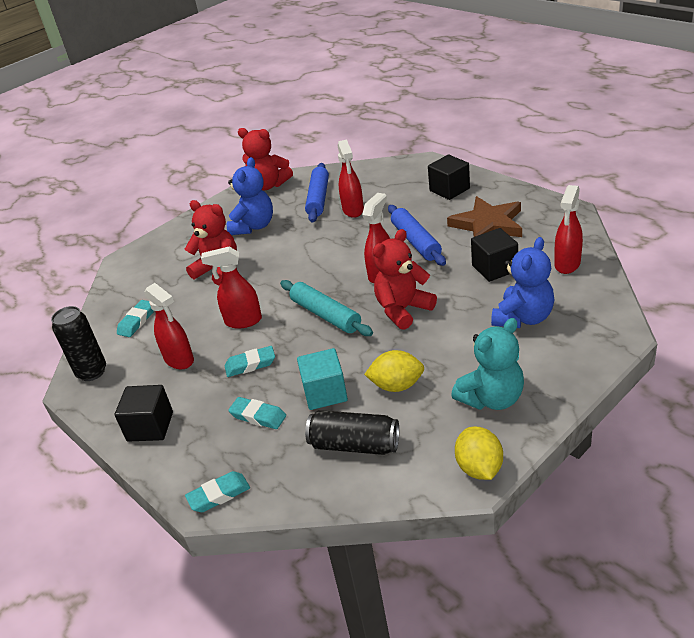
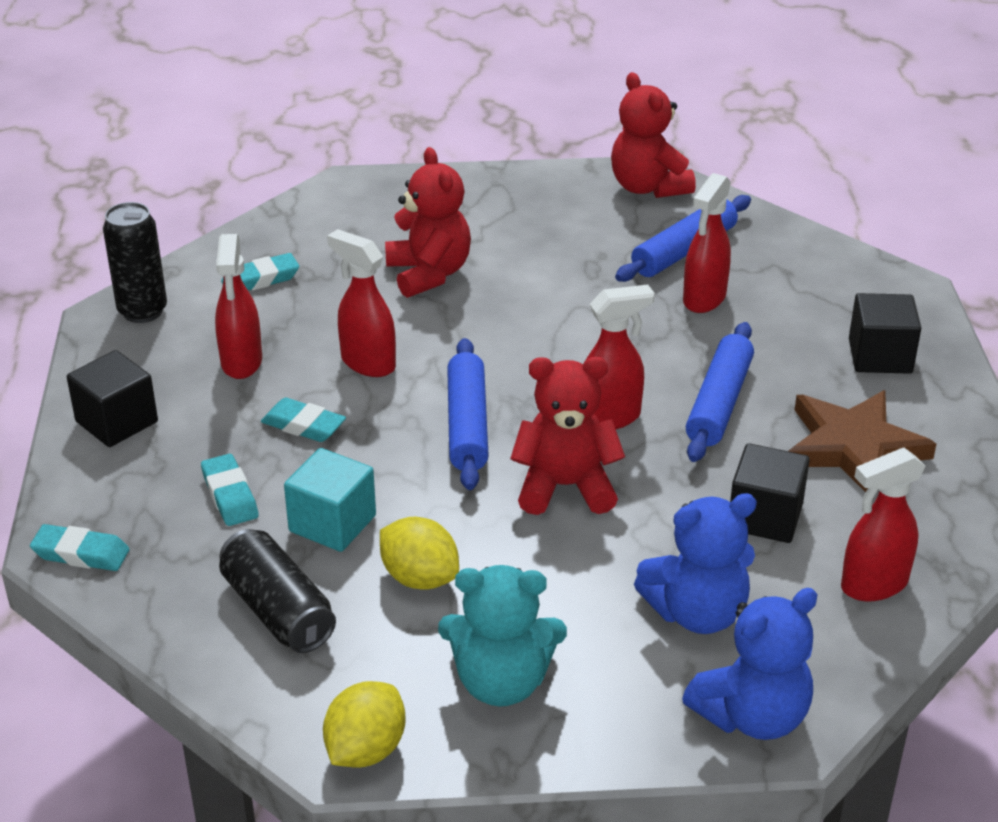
camera: 35 degrees right, 0 degrees up
blue teddy bear [227,157,273,235] -> blue teddy bear moved to [682,588,818,740]
turquoise rolling pin [280,280,373,336] -> blue rolling pin [447,338,489,490]

